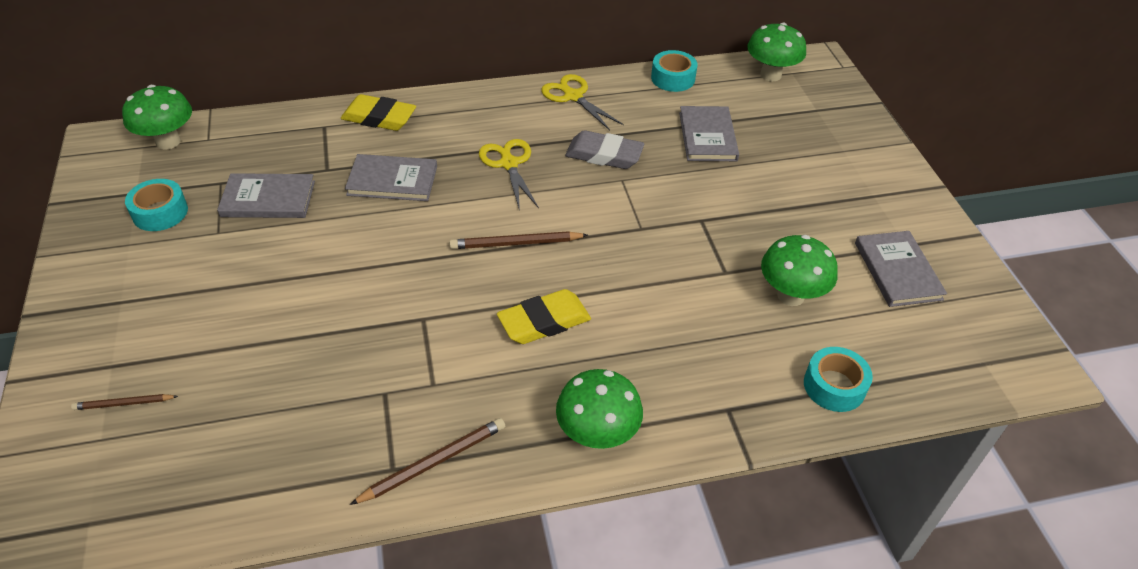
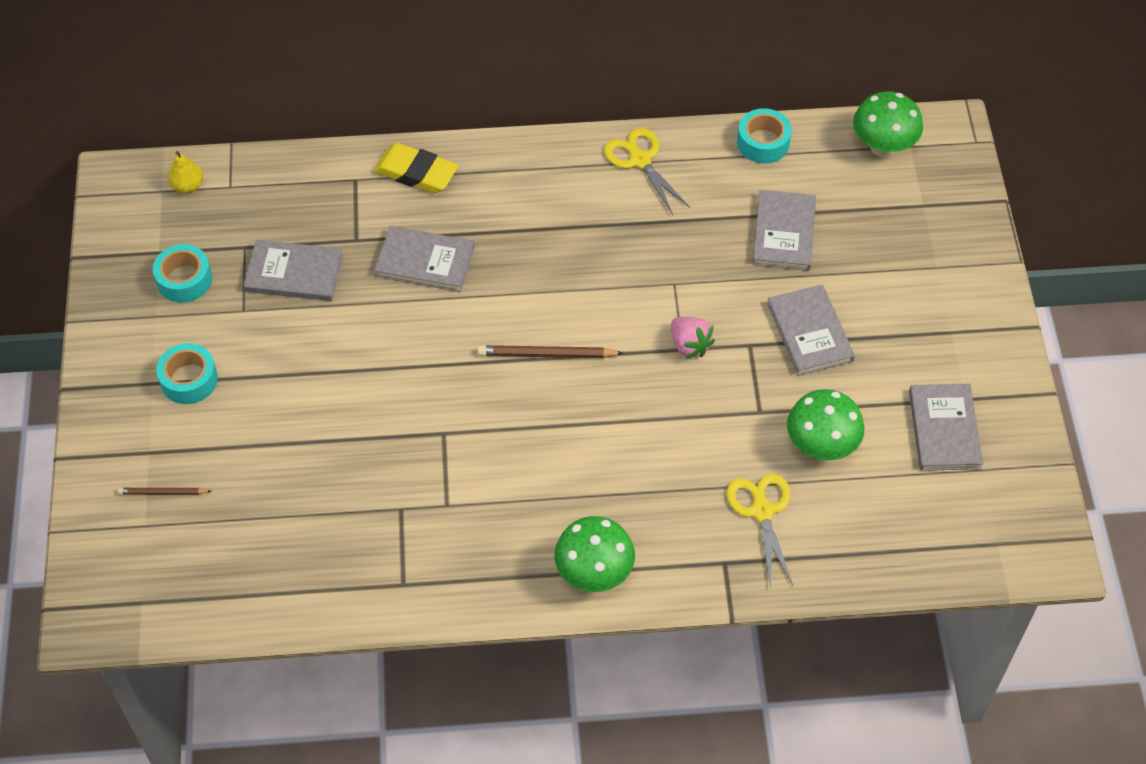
camera: 10 degrees right, 10 degrees up
green mushroom [122,85,192,150] -> yellow pear [168,151,203,194]
brown pencil [350,418,505,505] -> none
yellow scissors [479,139,539,211] -> yellow scissors moved to [727,474,793,588]
yellow eraser [497,289,591,344] -> none
grey eraser [565,130,644,169] -> none
turquoise tape [804,347,873,412] -> turquoise tape moved to [156,343,218,404]
none -> pink strawberry [671,317,715,359]
none -> grey book [767,285,855,376]

